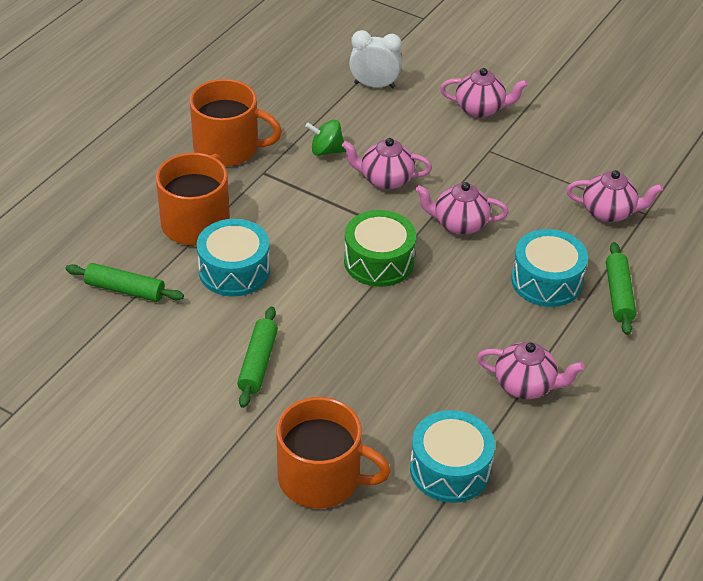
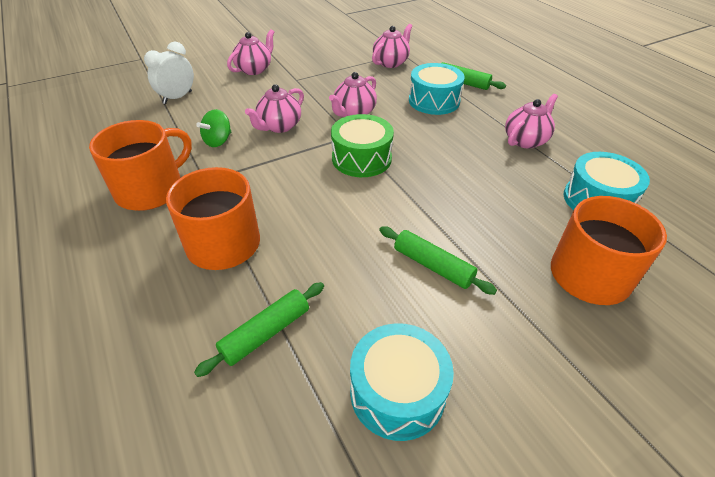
camera: 60 degrees left, 0 degrees up
turquoise drum [197,219,270,297] -> turquoise drum moved to [350,323,454,441]

